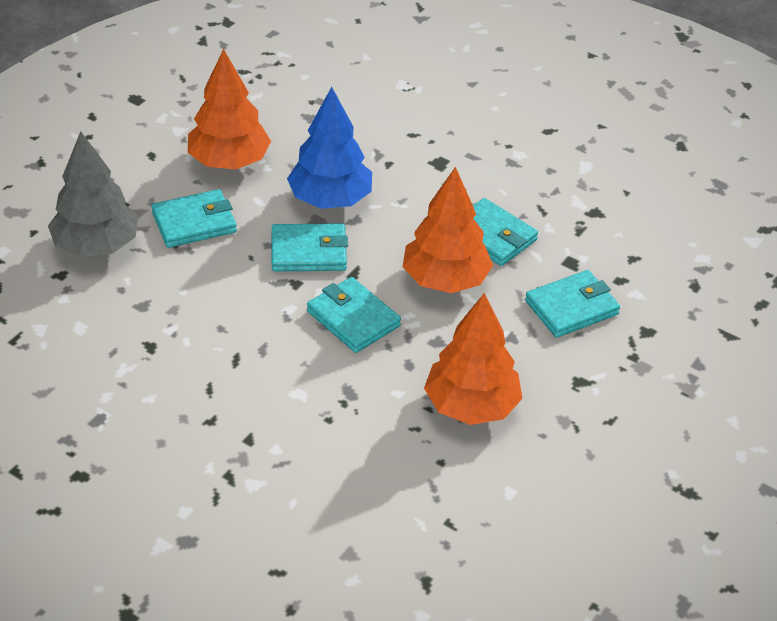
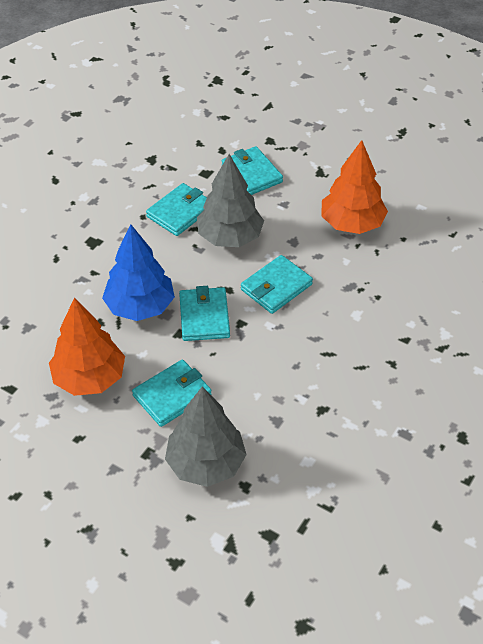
camera: 90 degrees left, 5 degrees up
turquoise wallet [152,189,237,248] -> turquoise wallet turned 75 degrees clockwise [132,359,212,427]
orange tree [403,167,493,293] -> grey tree [197,154,264,247]

